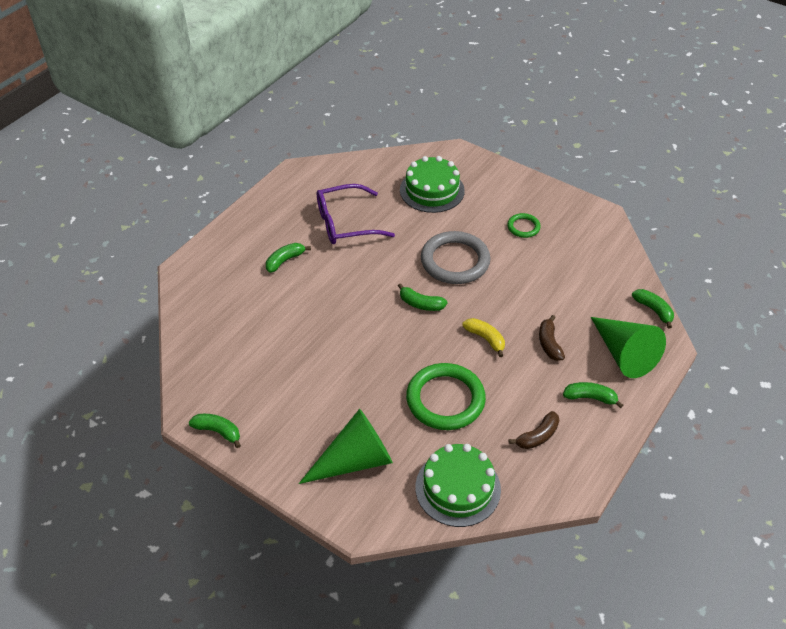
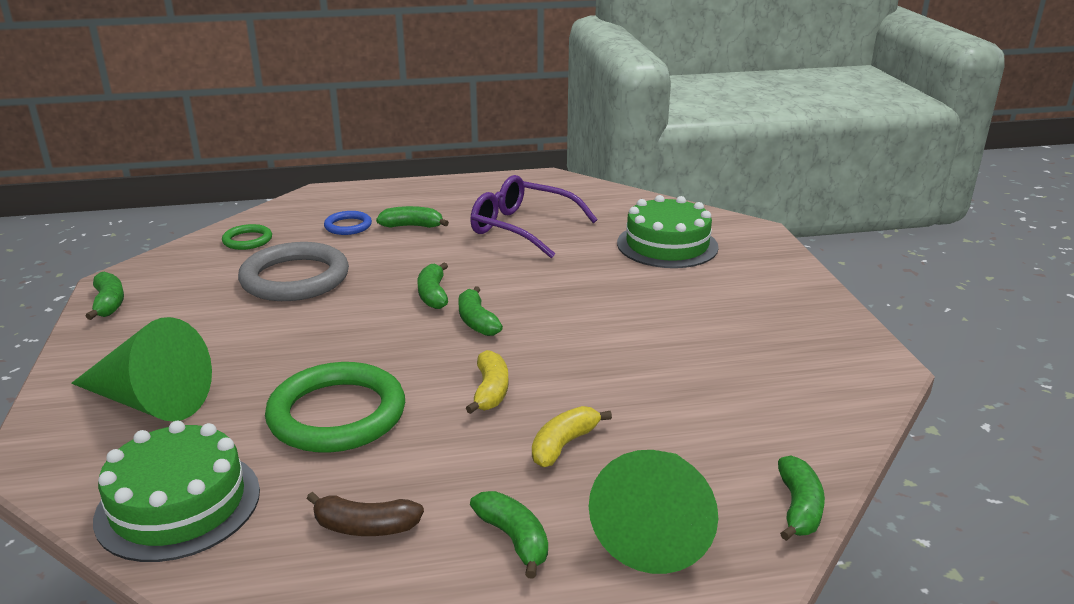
camera: 45 degrees right, 20 degrees down
grey ring [421,231,490,284] -> grey ring moved to [238,242,349,301]
green ring [507,213,541,238] -> green ring moved to [222,224,272,250]
brown banana [539,315,565,361] -> yellow banana [532,406,612,467]
none -> blue ring [324,211,372,235]
none -> green banana [417,263,448,309]

